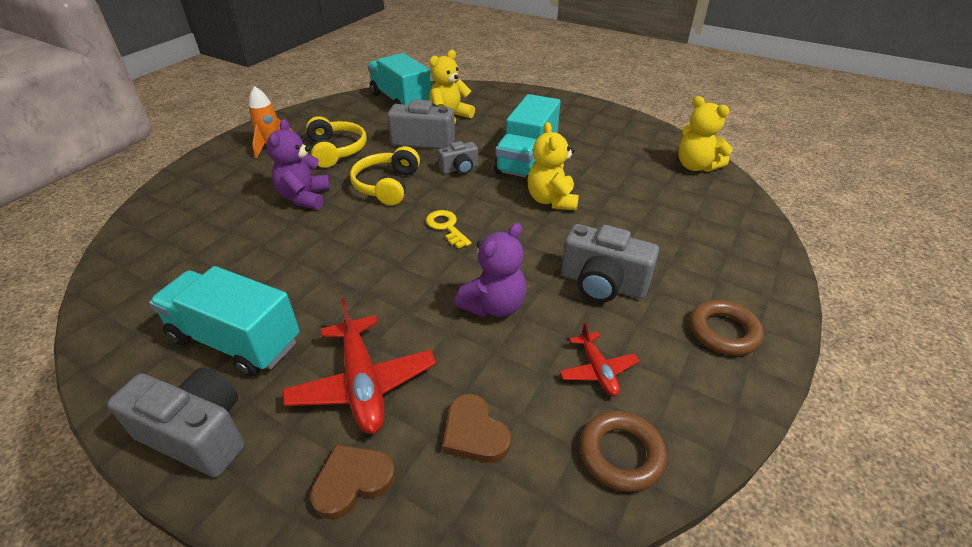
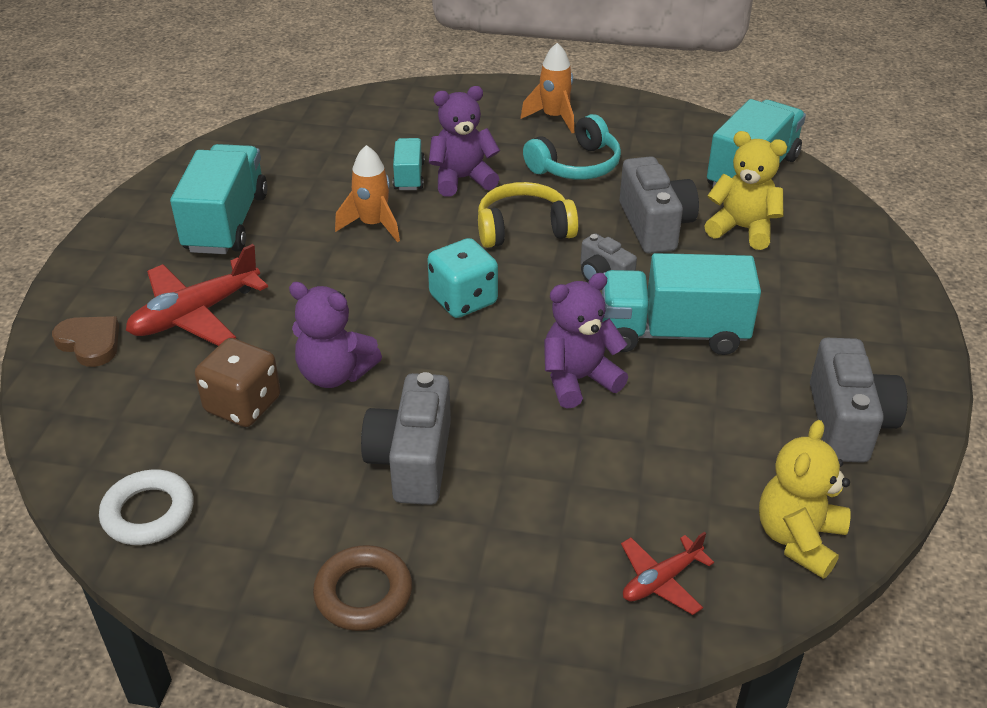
camera: 70 degrees right, 0 degrees up
grey camera [107,368,245,478] -> grey camera moved to [810,338,908,463]
yellow headphones [306,116,367,168] -> turquoise headphones [523,114,621,180]
yellow key [426,210,471,249] -> turquoise dice [427,238,498,318]
brown heart [442,394,511,463] -> none
yellow teddy bear [528,122,579,210] -> purple teddy bear [544,273,628,409]
red plane [559,322,639,397] -> red plane moved to [621,532,714,615]
brown ring [580,411,667,492] -> white ring [99,469,194,545]
none -> brown dice [195,338,281,427]
none -> orange rocket [335,145,400,242]
none -> turquoise truck [393,138,425,190]

